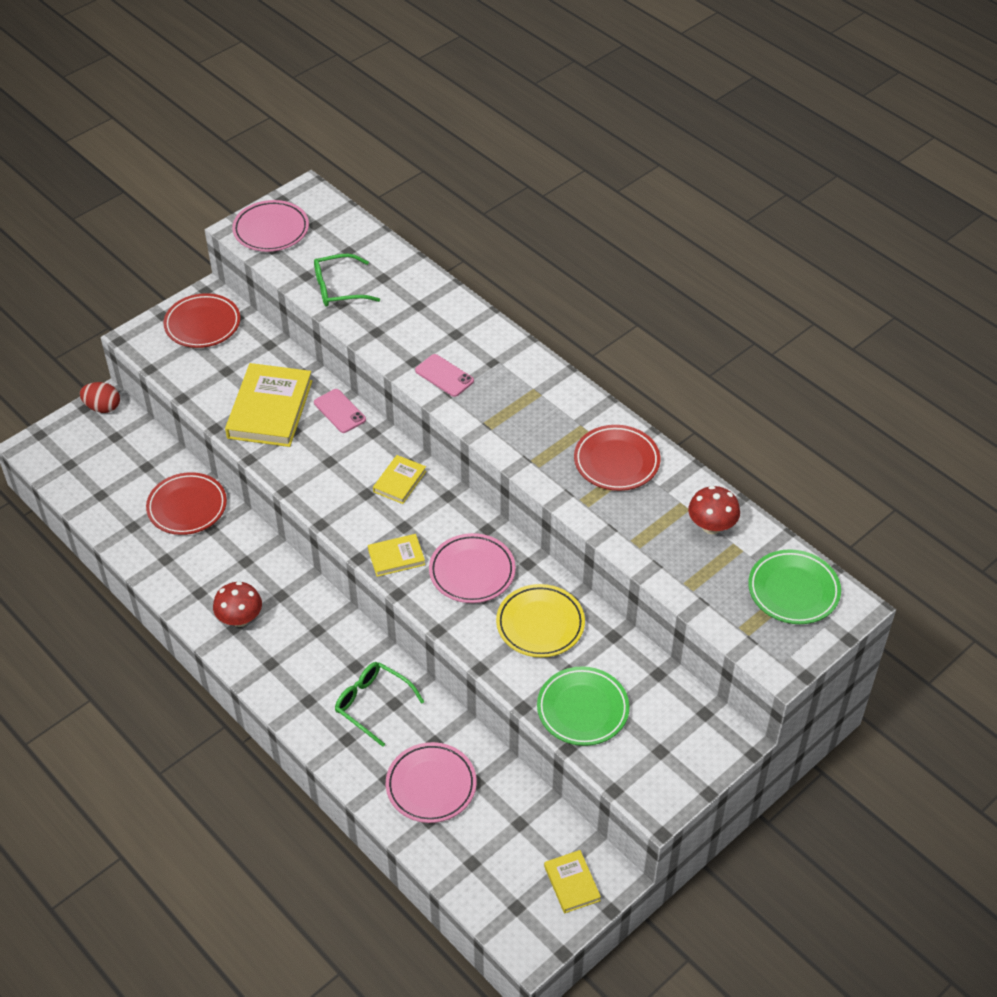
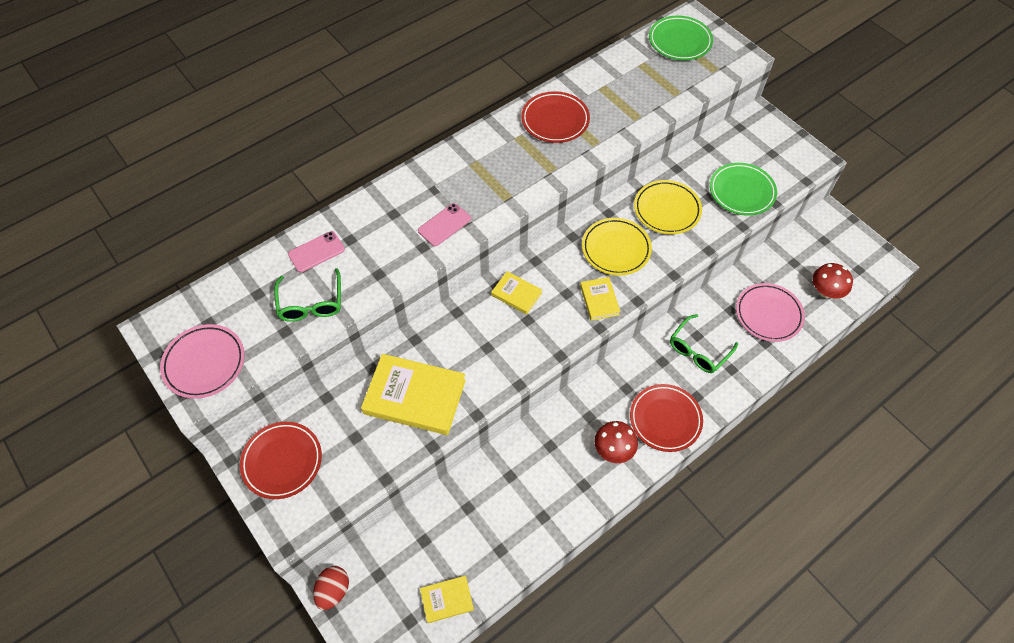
camera: 85 degrees left, 10 degrees up
red plate [146,472,227,535] -> red plate moved to [630,384,703,452]
pink phone [314,389,366,433] -> pink phone moved to [288,231,345,273]
pink plate [429,533,516,603] -> yellow plate [582,218,652,275]
yellow book [544,850,601,913] -> yellow book moved to [420,576,474,623]
red mushroom [688,486,740,534] -> red mushroom moved to [813,263,853,298]

